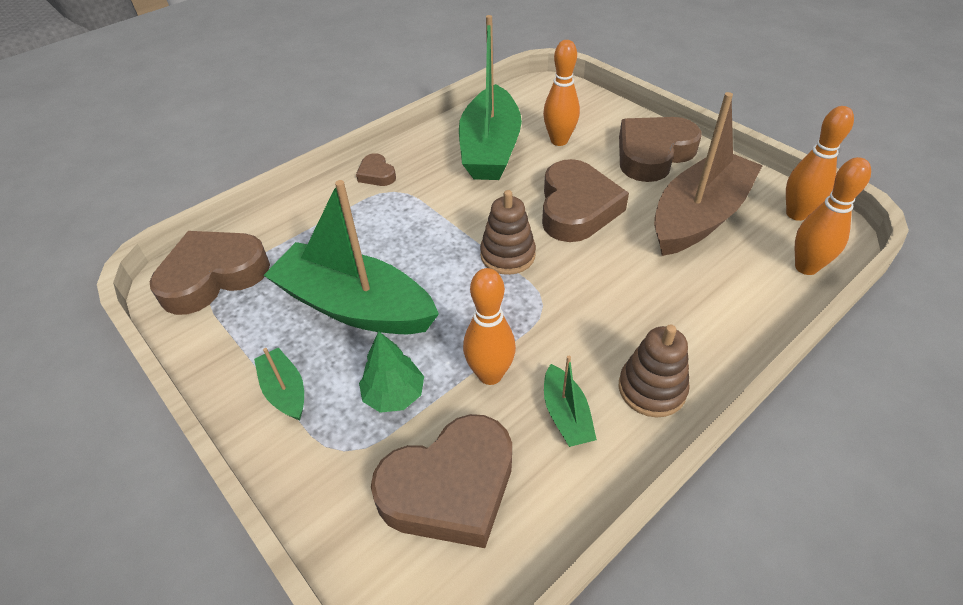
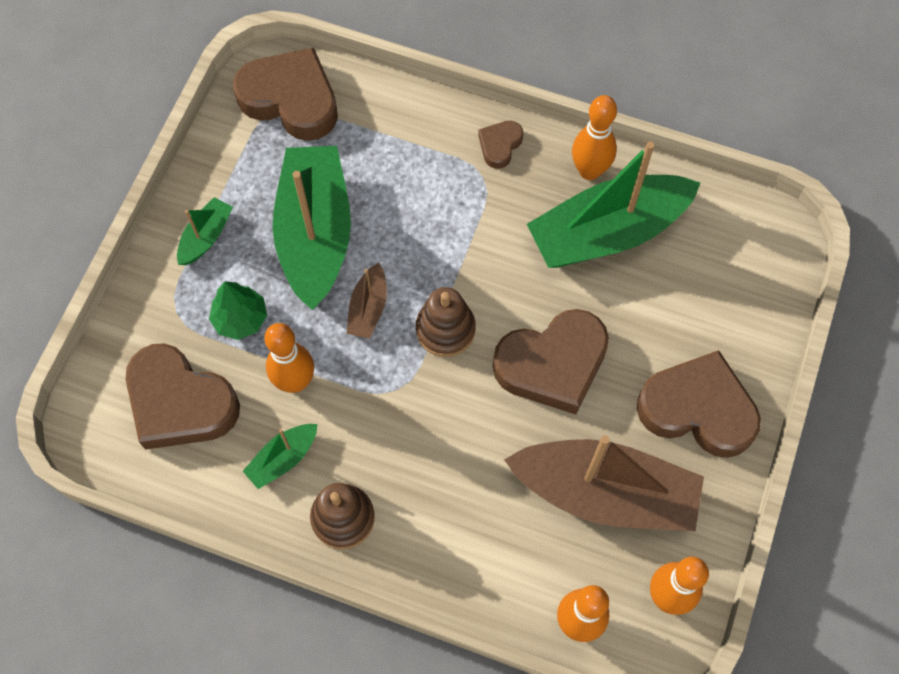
camera: 60 degrees right, 20 degrees up
orange bowling pin [543,40,580,146] -> orange bowling pin moved to [572,95,617,180]
none -> brown boat [347,263,387,339]

